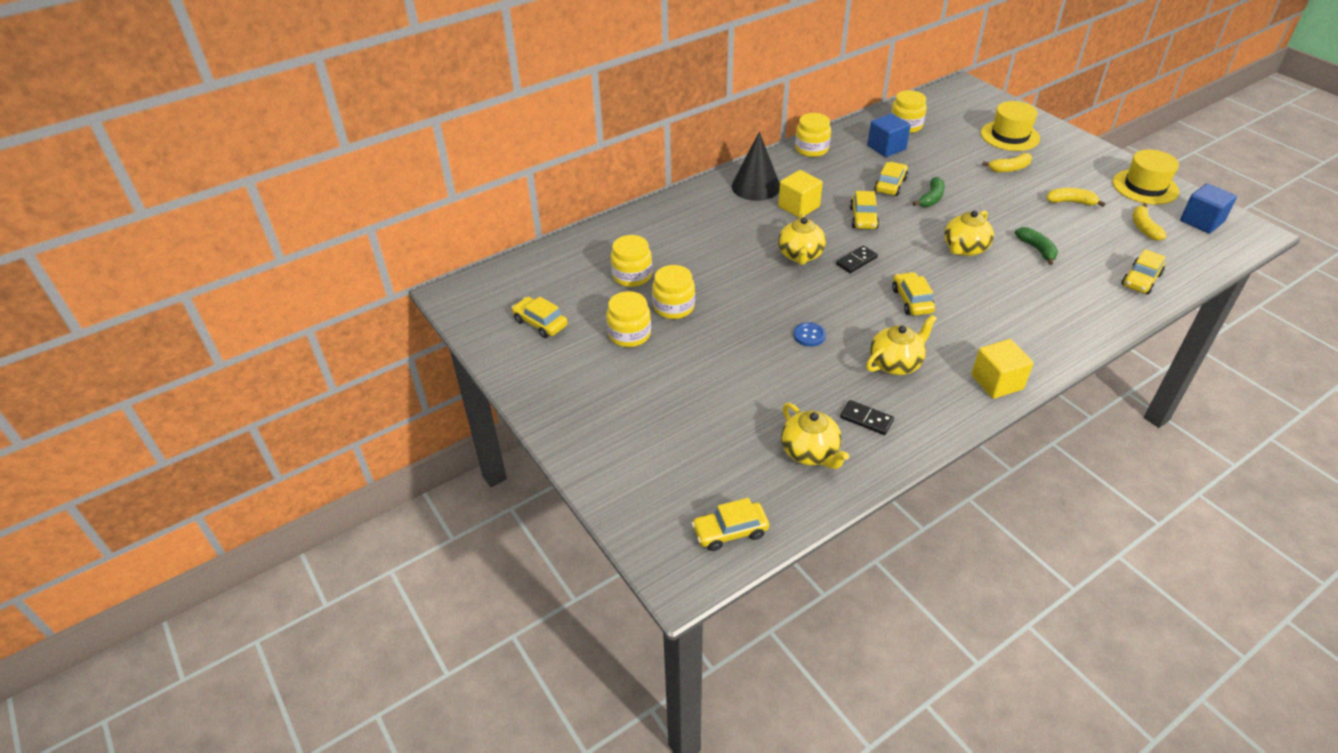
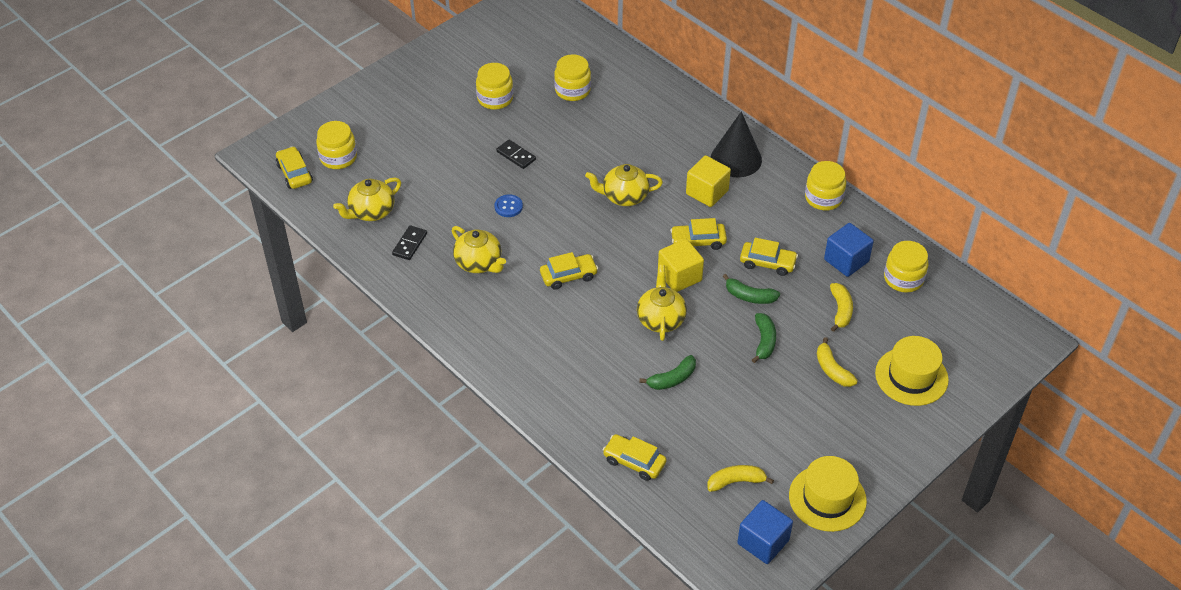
camera: 80 degrees right, 5 degrees up
yellow car [512,296,568,338] -> none
yellow jar [652,265,695,319] -> yellow jar moved to [316,121,357,169]
black domino [836,246,878,273] -> black domino moved to [496,140,536,169]
yellow teapot [944,210,994,256] -> yellow teapot turned 60 degrees clockwise [637,265,687,341]
yellow cube [971,339,1034,399] -> yellow cube moved to [658,239,704,292]
yellow banana [1046,188,1105,207] -> yellow banana moved to [830,283,853,332]
none -> green banana [752,313,776,363]

